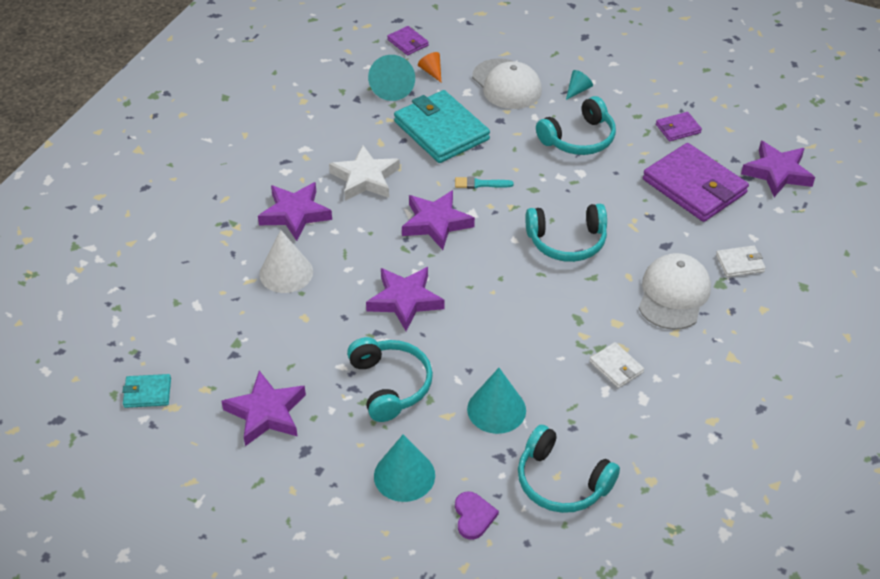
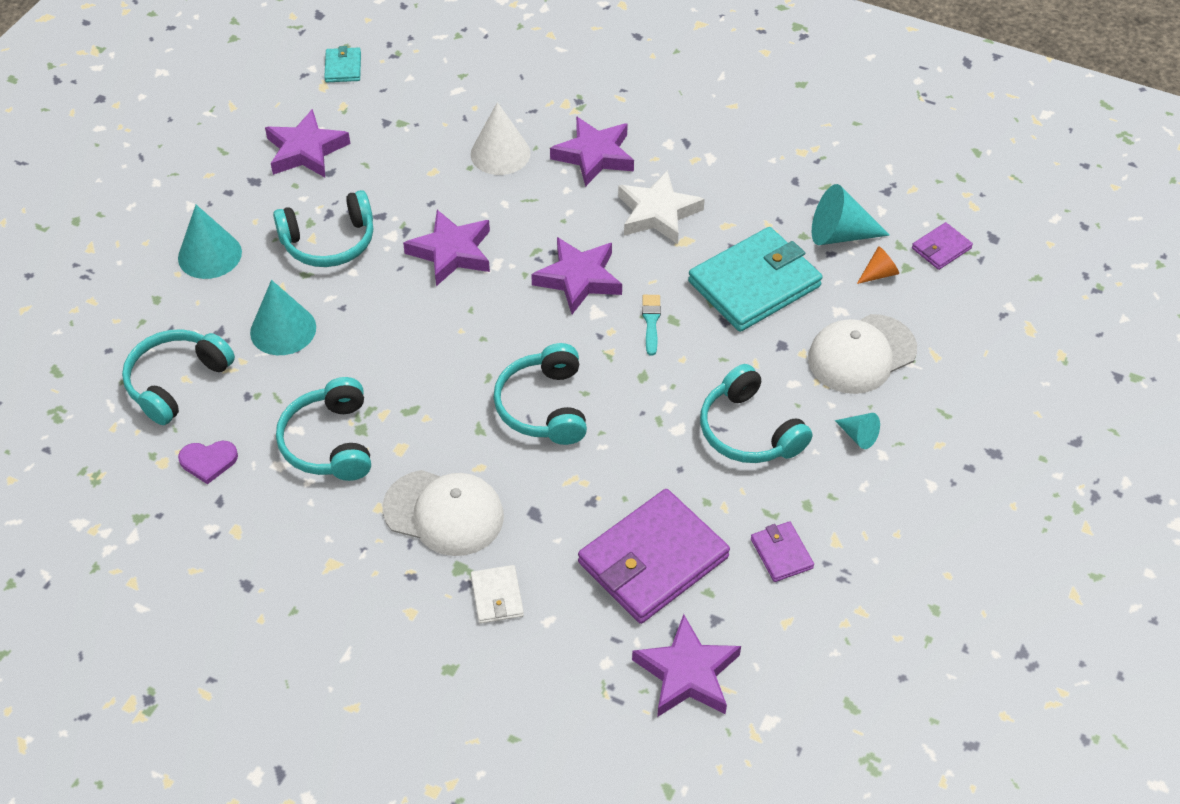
camera: 90 degrees right, 5 degrees up
purple heart [455,491,499,540] -> purple heart moved to [178,441,238,484]
white wallet [590,342,644,388] -> turquoise headphones [276,377,371,481]

